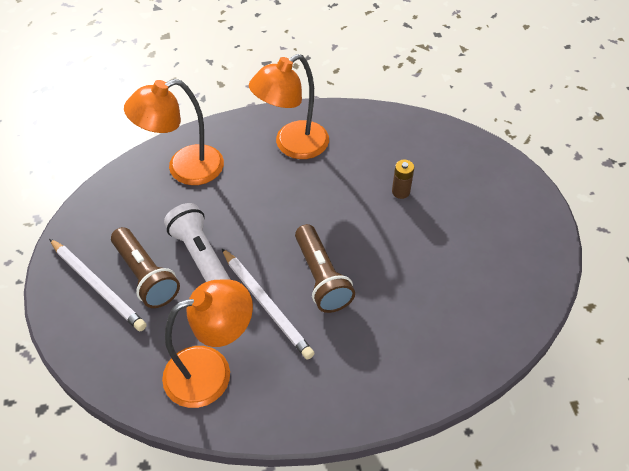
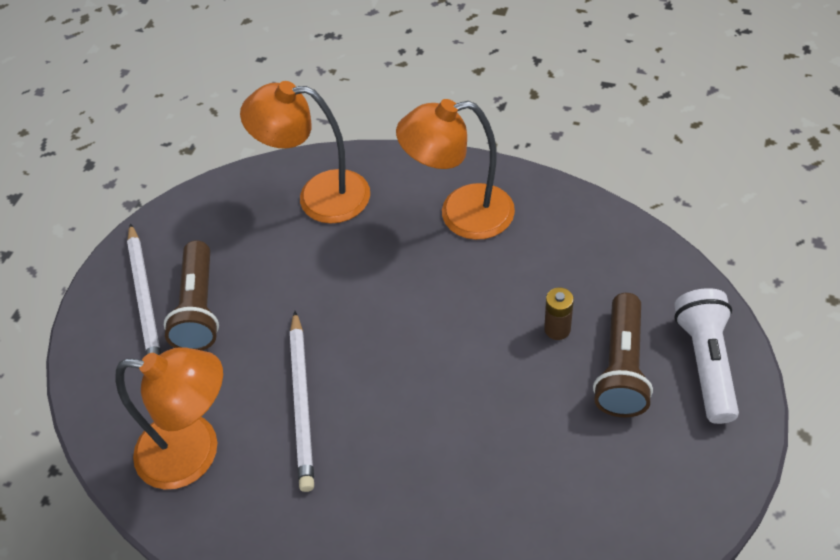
camera: 35 degrees right, 0 degrees up
white flashlight [164,203,230,282] -> white flashlight moved to [674,288,739,424]
brown flashlight [295,224,355,313] -> brown flashlight moved to [593,293,653,417]

